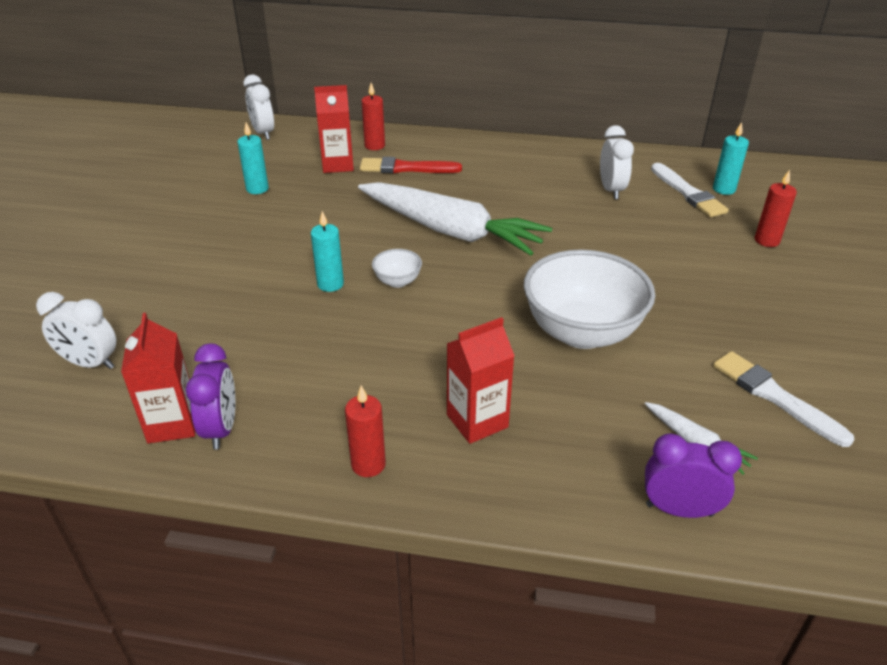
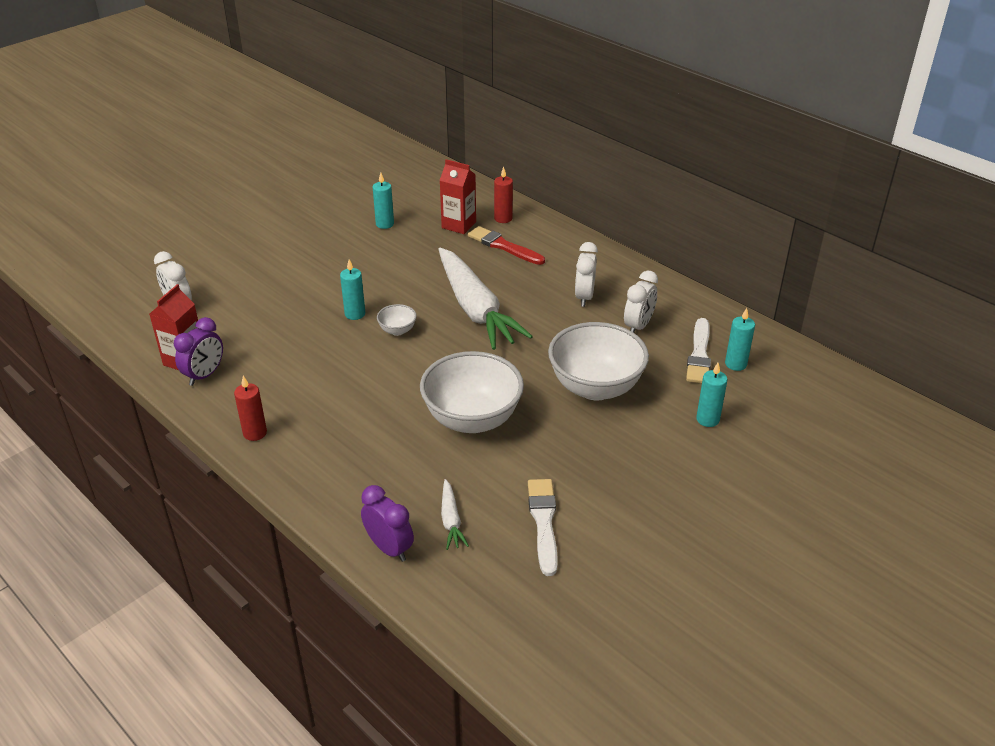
camera: 35 degrees right, 0 degrees up
white clock [243,75,274,140] -> white clock moved to [575,242,598,307]
red carton [447,317,515,444] -> none
red candle [755,170,797,247] -> turquoise candle [696,363,727,427]
none -> white bowl [548,322,649,400]

